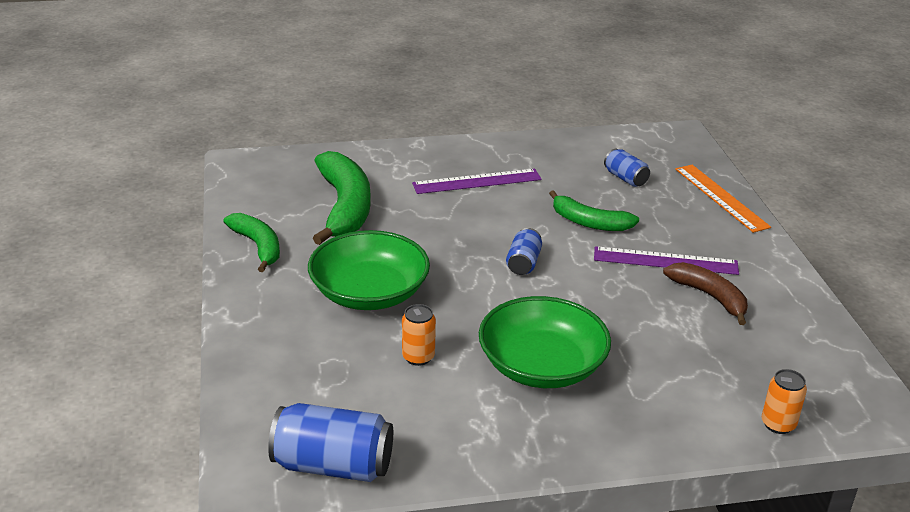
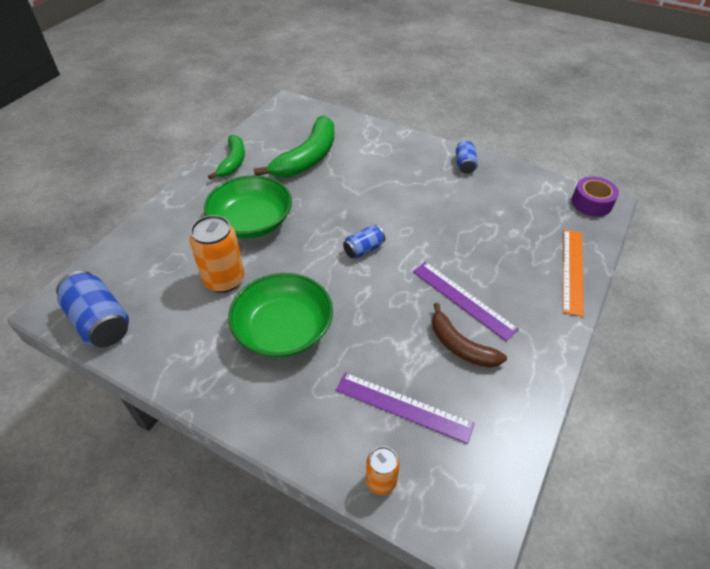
camera: 40 degrees right, 15 degrees up
orange can [402,304,436,366] -> orange can [189,215,245,293], size x1.77
purple ruler [412,169,542,194] -> purple ruler moved to [336,372,475,444]
green banana [549,190,639,231] -> none
blue can [604,149,650,187] -> blue can moved to [456,140,478,174]
brown banana [663,262,748,325] -> brown banana turned 135 degrees clockwise [432,303,507,368]
none -> purple tape [572,177,619,217]

